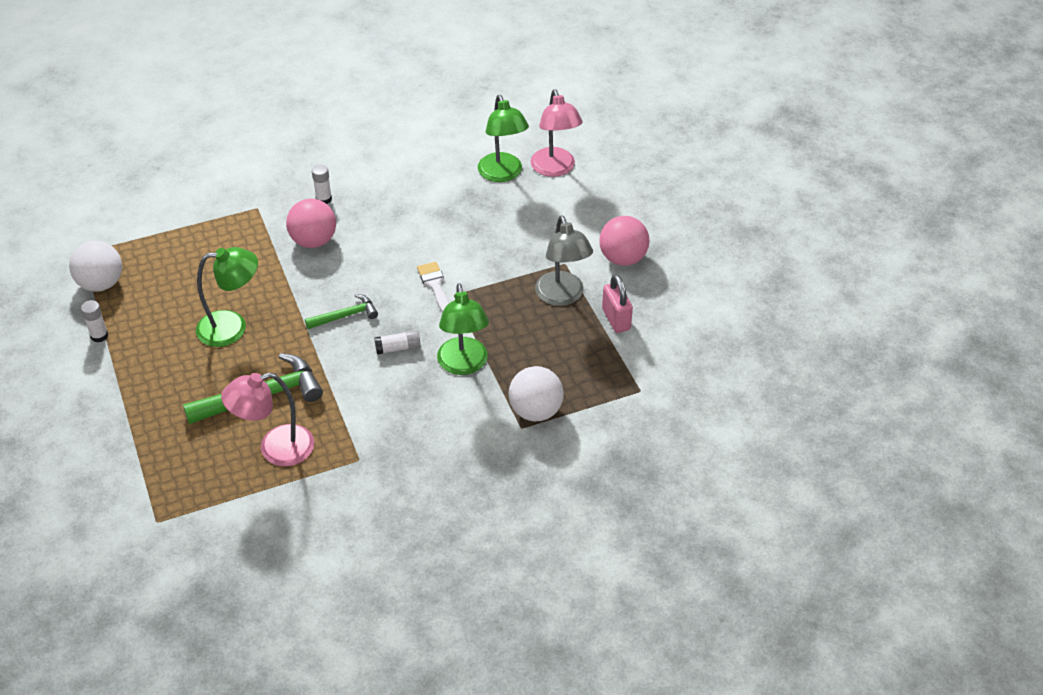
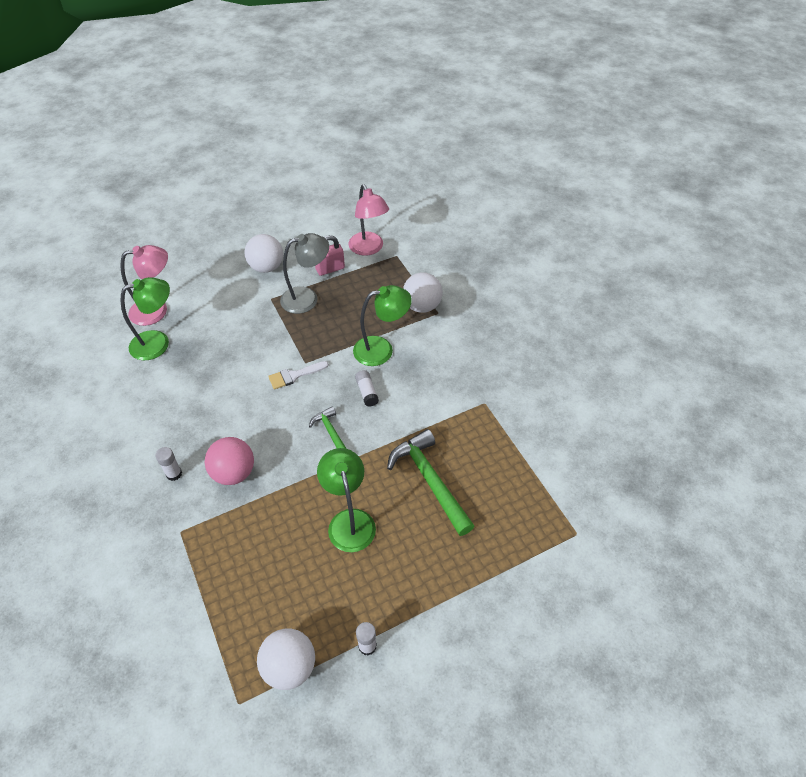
camera: 95 degrees left, 5 degrees up
pink lamp [221,373,315,466] -> pink lamp moved to [349,184,389,256]
pink ball [599,216,649,266] -> white ball [244,234,283,273]

